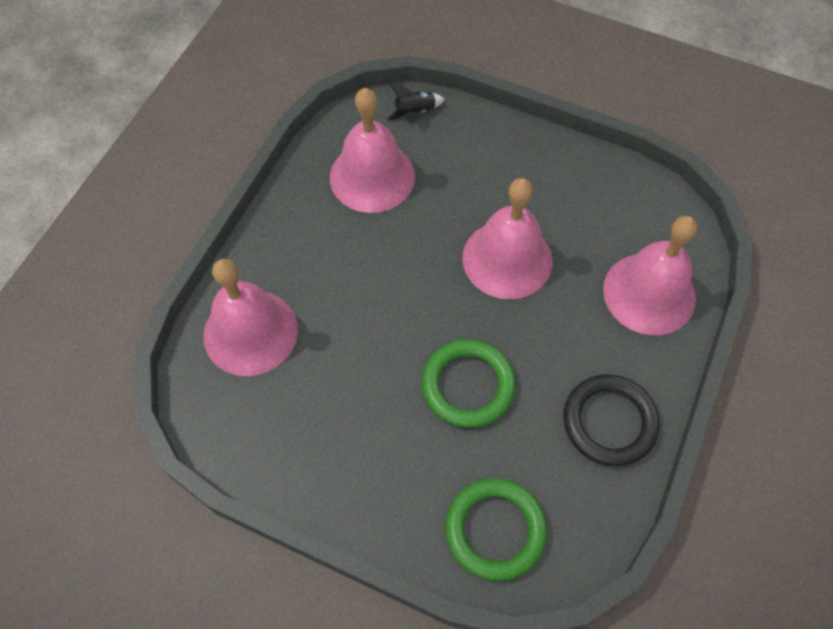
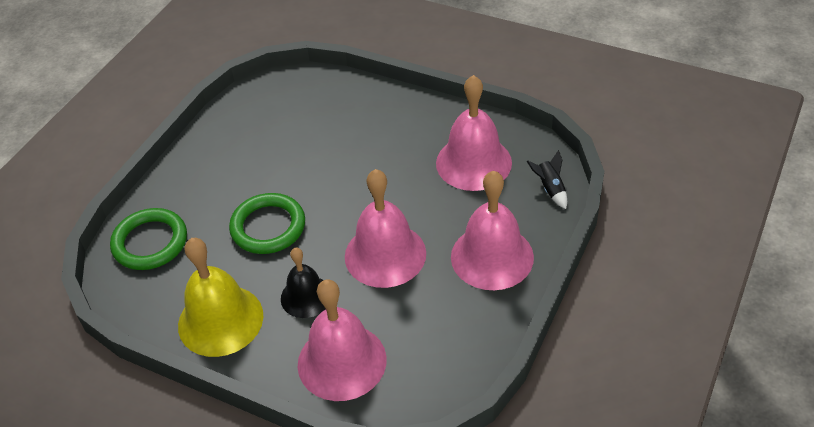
camera: 95 degrees right, 15 degrees down
pink bell [204,259,298,376] -> pink bell moved to [451,171,534,290]
black ring [563,374,660,466] -> yellow bell [178,238,263,357]
none -> black bell [281,248,326,318]

